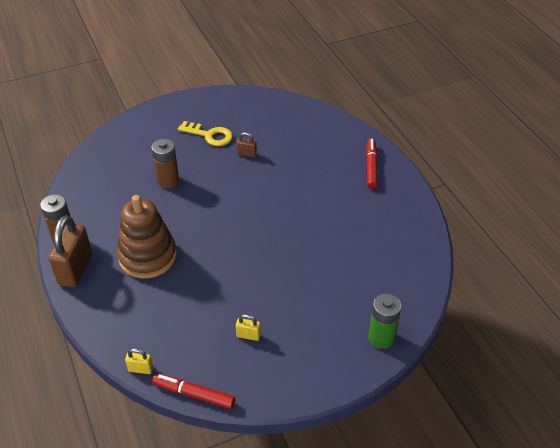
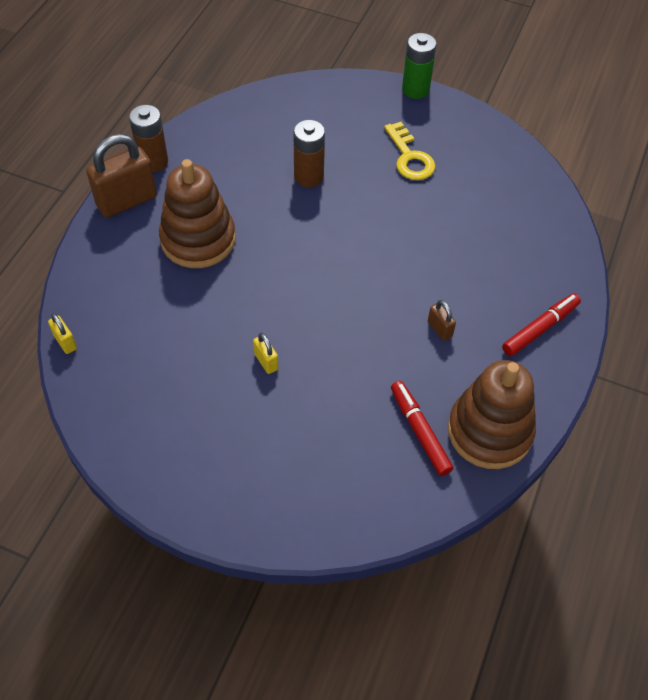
camera: 45 degrees right, 10 degrees up
red marker [152,374,235,409] -> red marker moved to [391,381,453,476]
yellow padlock [236,314,261,341] -> yellow padlock moved to [253,333,278,374]
brown padlock [237,132,257,157] -> brown padlock moved to [428,300,456,341]
green battery [368,294,401,349] -> green battery moved to [402,33,437,99]
none -> brown stacking toy [448,360,536,469]

